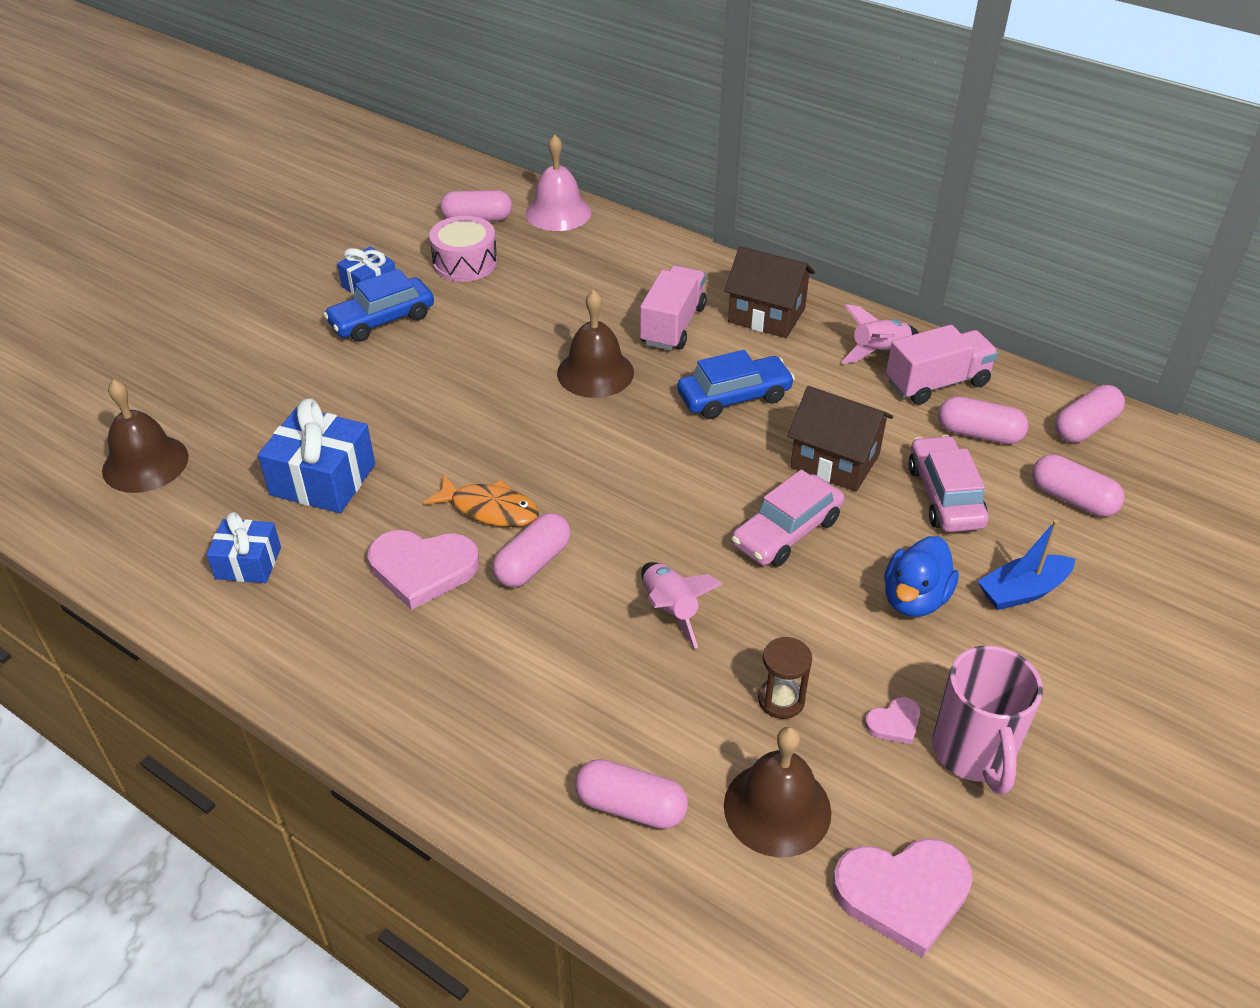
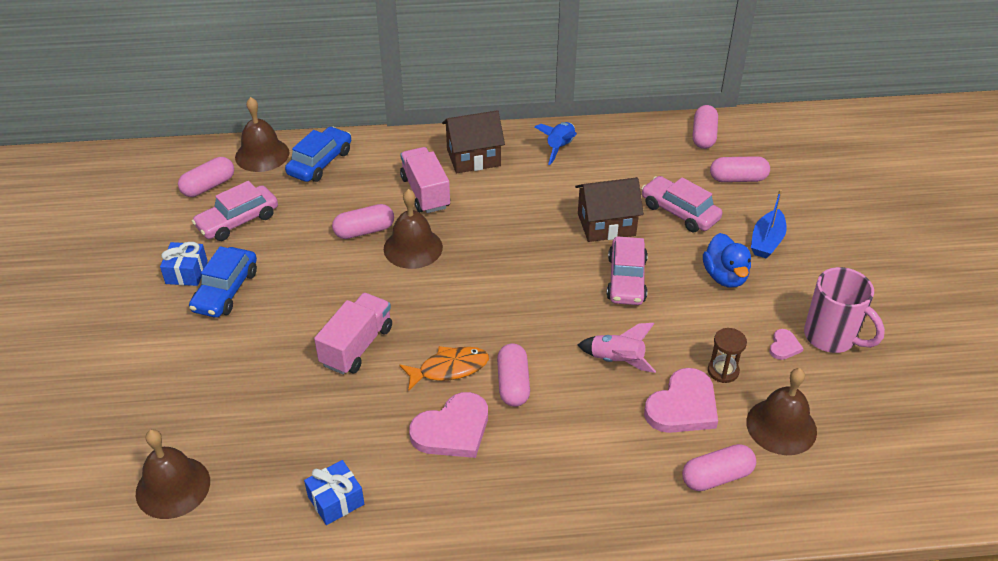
camera: 40 degrees left, 0 degrees up
blue gift [258,398,375,513] -> none
pink drum [429,216,497,282] -> pink car [192,181,278,241]
pink bell [525,134,591,231] -> brown bell [235,97,290,172]
blue car [677,350,795,419] -> blue car moved to [285,127,351,182]
pink heart [832,838,973,958] -> pink heart moved to [644,368,718,433]
pink rocket [841,304,919,364] -> blue rocket [535,122,577,165]
pink truck [886,325,998,405] -> pink truck moved to [314,293,392,375]
pink capsule [938,396,1028,444] -> pink capsule moved to [332,204,394,239]

